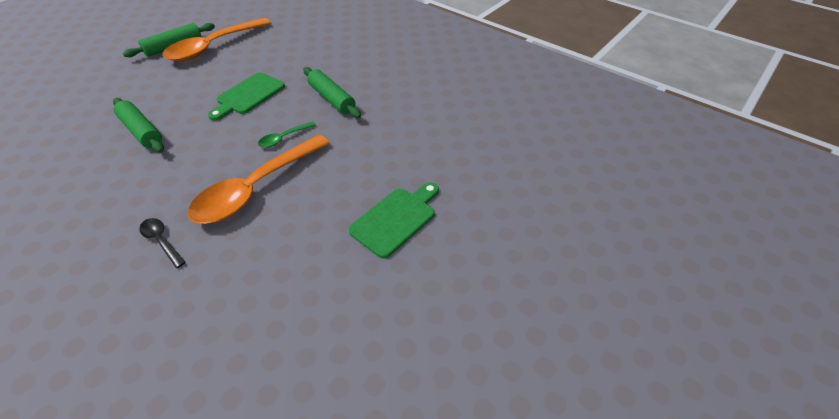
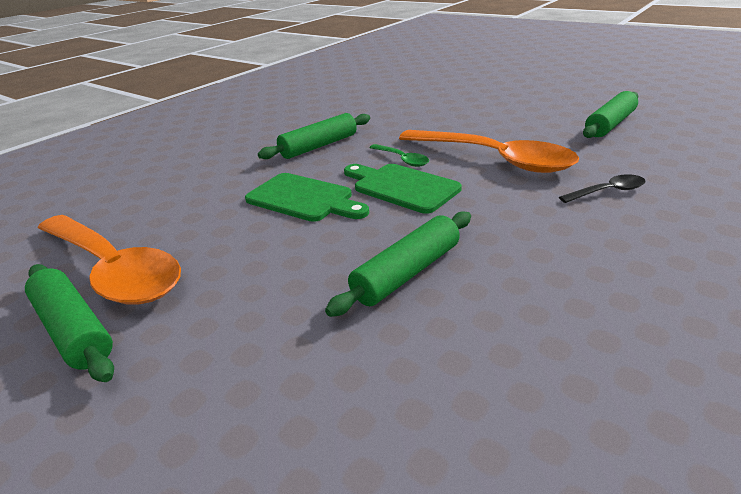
camera: 90 degrees left, 15 degrees down
black spoon [139,218,186,268] -> black spoon turned 150 degrees counterclockwise [559,174,646,203]
green cutting board [348,182,439,259] -> green cutting board moved to [344,164,462,214]
none -> green rolling pin [583,91,638,138]

